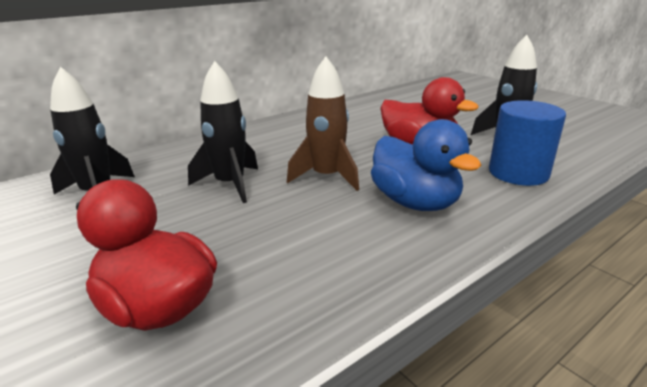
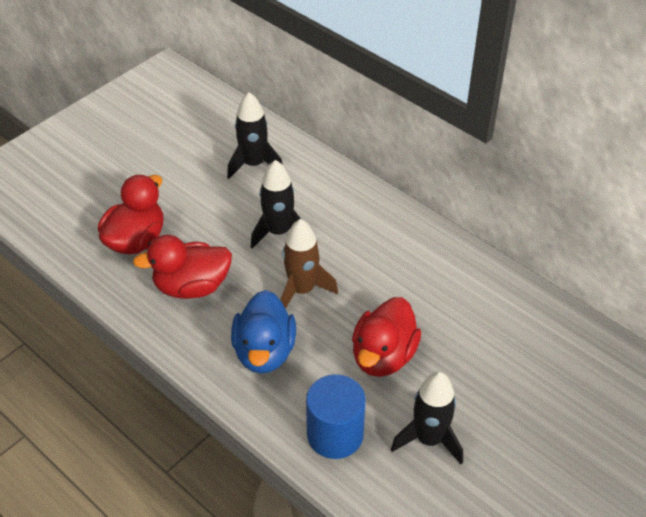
camera: 80 degrees right, 20 degrees up
blue duck [371,119,481,211] -> blue duck turned 45 degrees counterclockwise [231,290,296,374]
none -> red duck [133,235,232,299]

